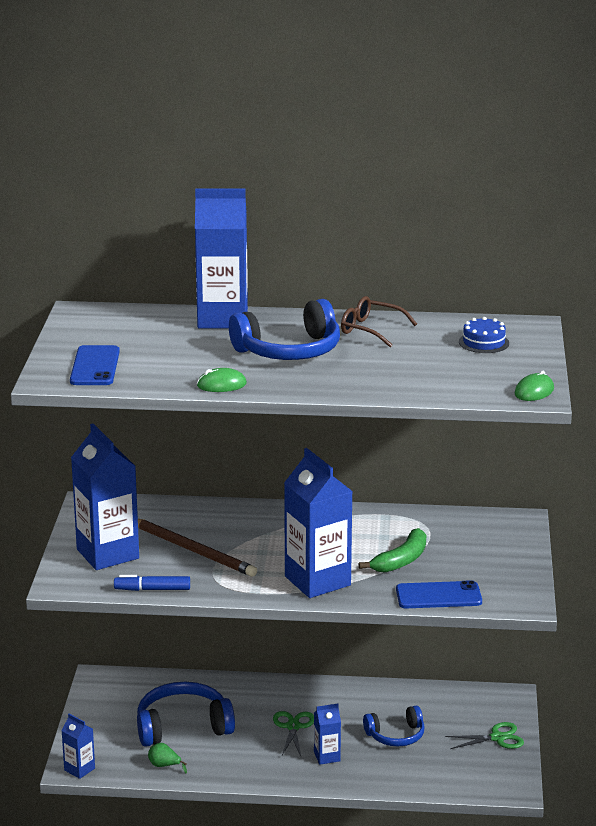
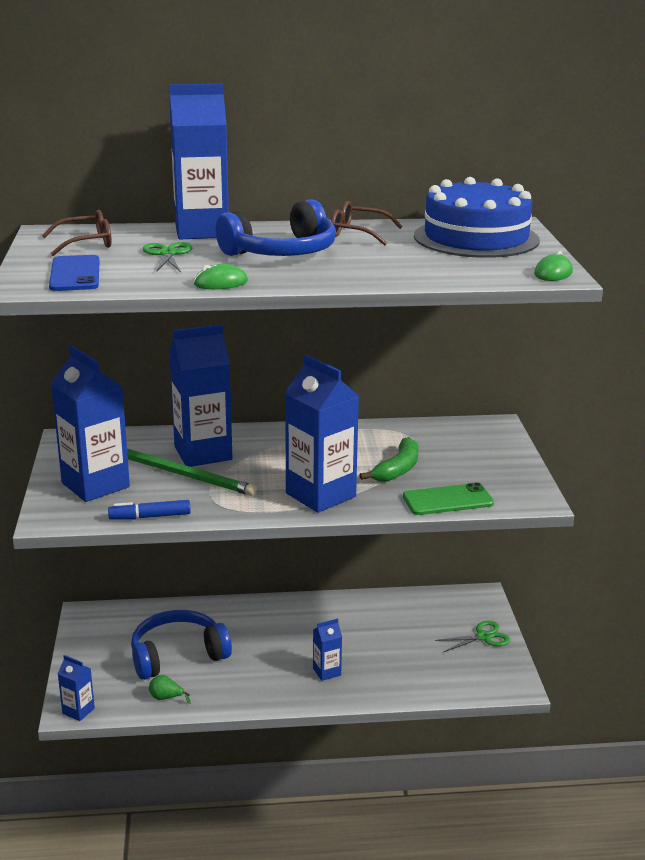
camera: 10 degrees left, 0 degrees up
brown pencil [138,519,257,577] -> green pencil [127,449,257,496]
green scissors [273,711,314,756] -> green scissors moved to [143,242,192,272]
blue headphones [363,705,425,746] -> none
blue phone [396,580,482,608] -> green phone [403,483,494,515]
blue cake [459,317,509,353] -> blue cake [414,177,540,258], size x2.42
none -> brown glasses [42,210,112,256]
none -> blue carton [169,324,232,467]

